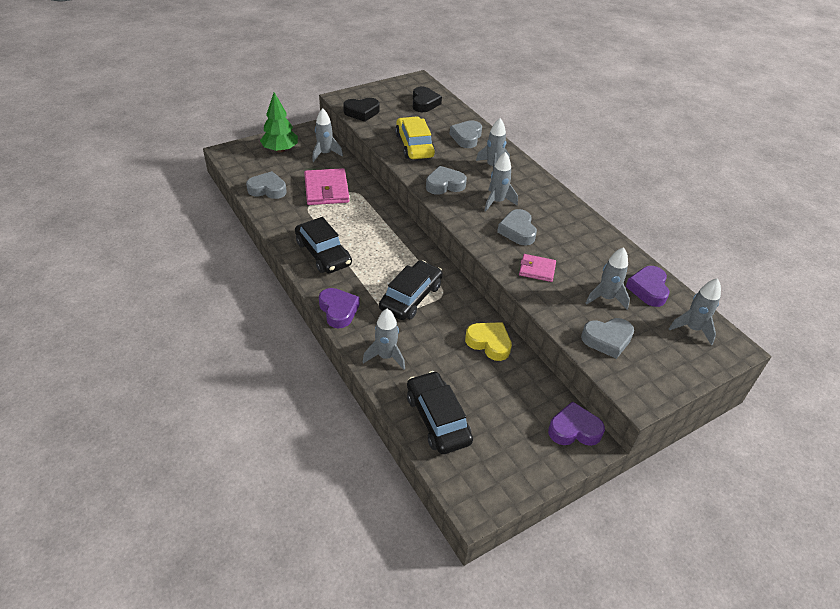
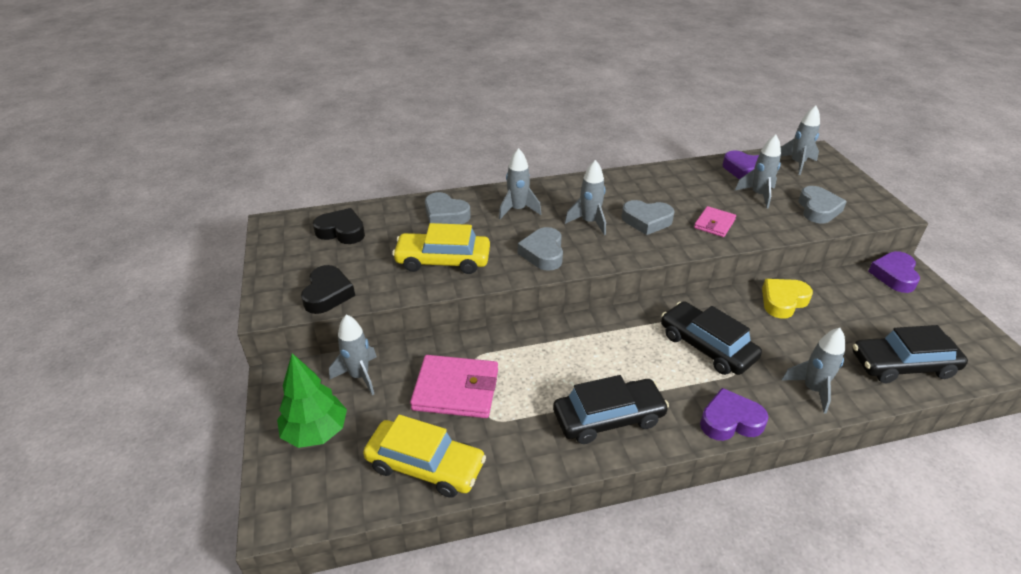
camera: 70 degrees left, 5 degrees down
grey heart [246,171,287,199] -> yellow car [363,415,486,498]

